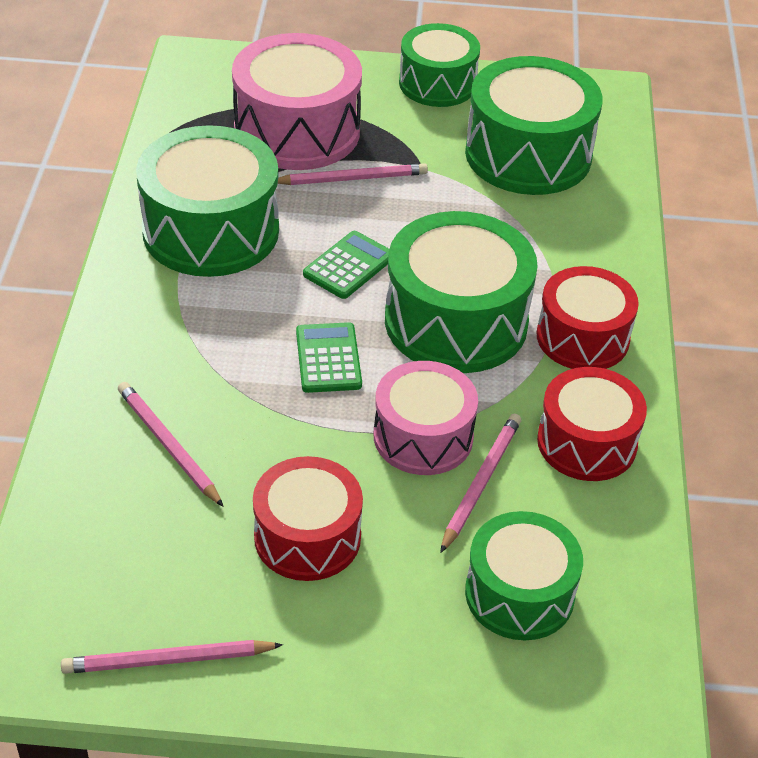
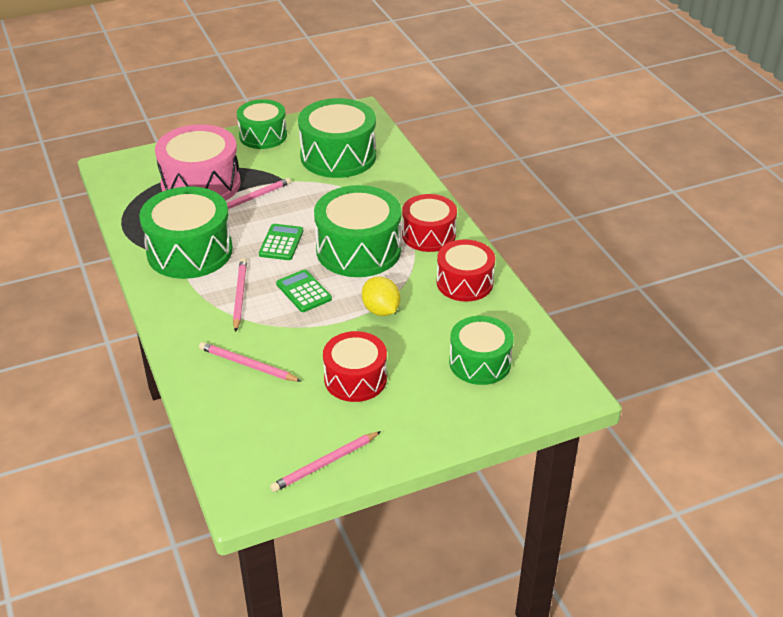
camera: 25 degrees left, 5 degrees down
pink drum [374,361,478,475] -> yellow lemon [362,277,400,316]
pink pencil [440,414,521,553] -> pink pencil moved to [233,258,247,332]

